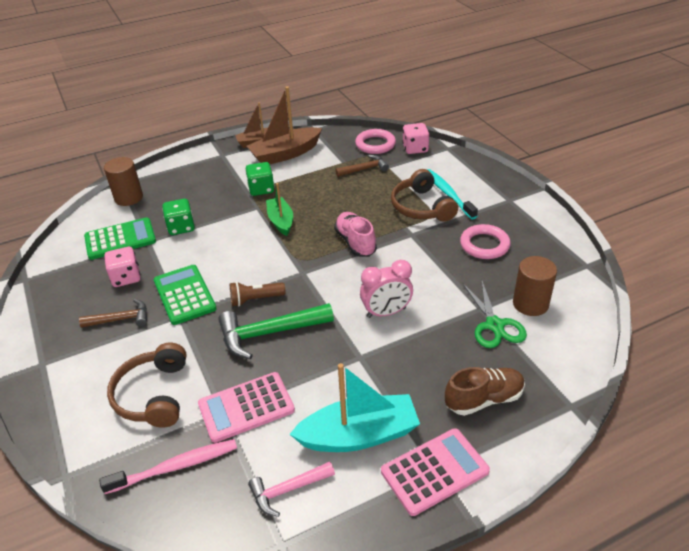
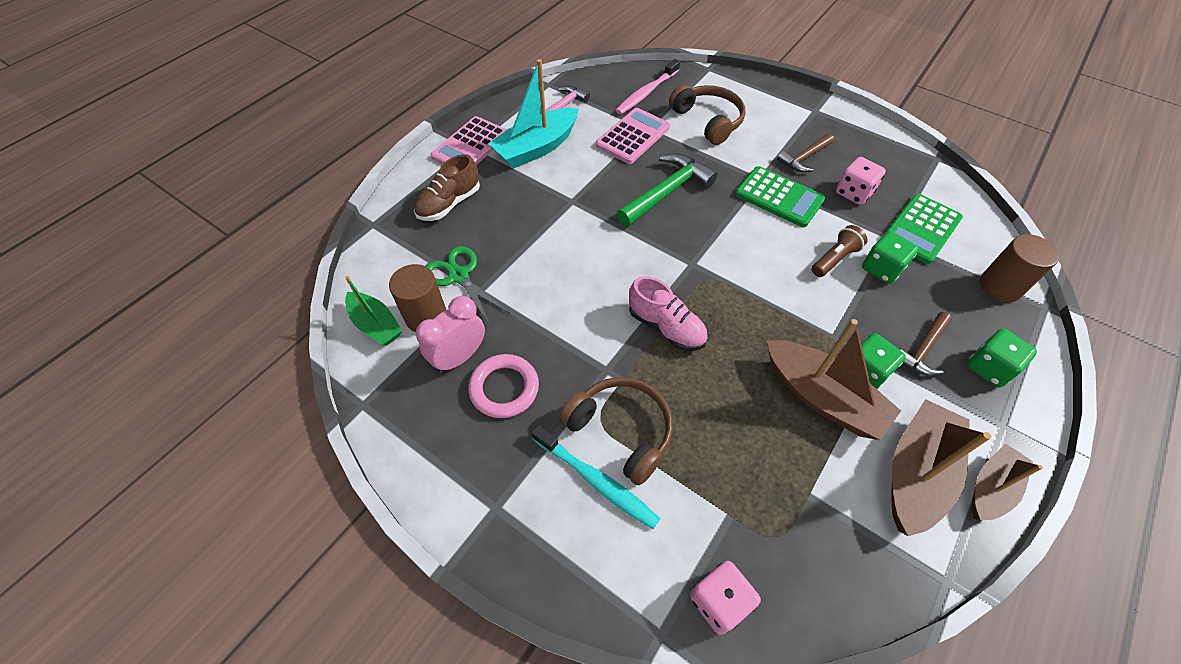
camera: 150 degrees right, 15 degrees up
brown flashlight [230,282,286,306] -> brown flashlight moved to [812,225,867,277]
green boat [266,183,293,236] -> green boat moved to [345,276,402,346]
brown hammer [335,155,389,177] -> brown hammer moved to [899,312,952,376]
pink ring [355,129,396,154] -> none
pink clock [360,260,413,318] -> pink clock moved to [416,296,485,373]
none -> brown boat [767,319,901,440]
none -> green dice [967,328,1037,387]

